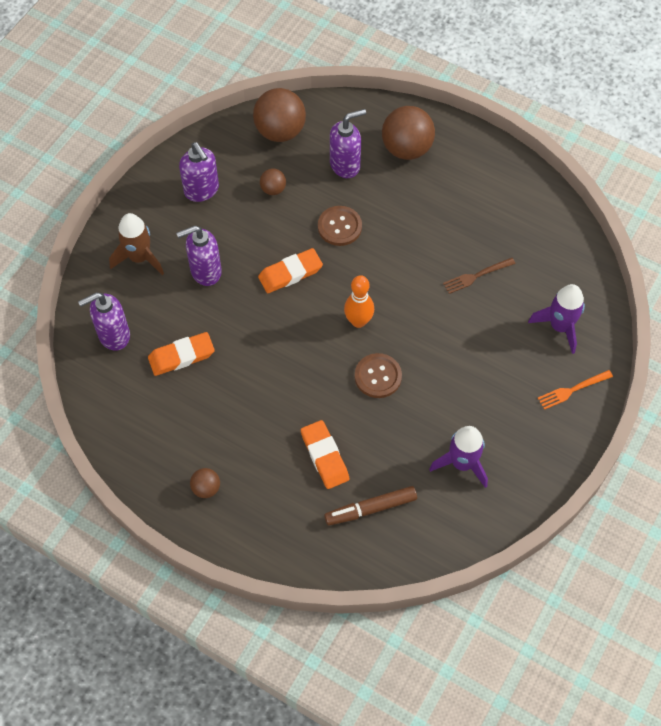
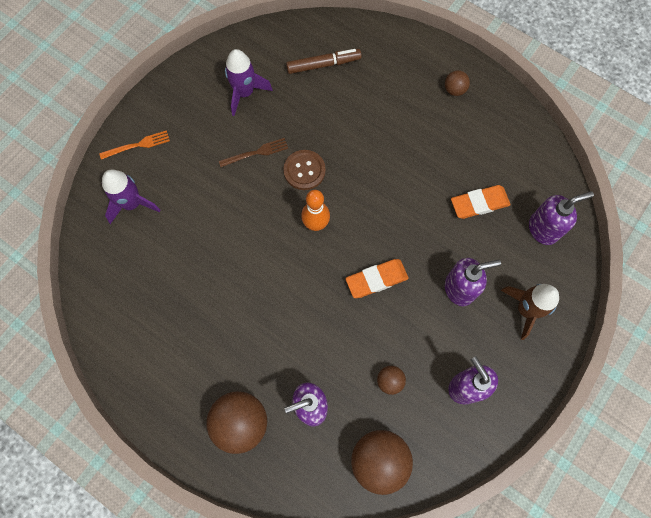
camera: 175 degrees left, 10 degrees up
orange eraser [301,420,349,489] -> none
brown button [318,206,362,246] -> none
brown fork [443,257,516,294] -> brown fork moved to [219,138,288,167]

